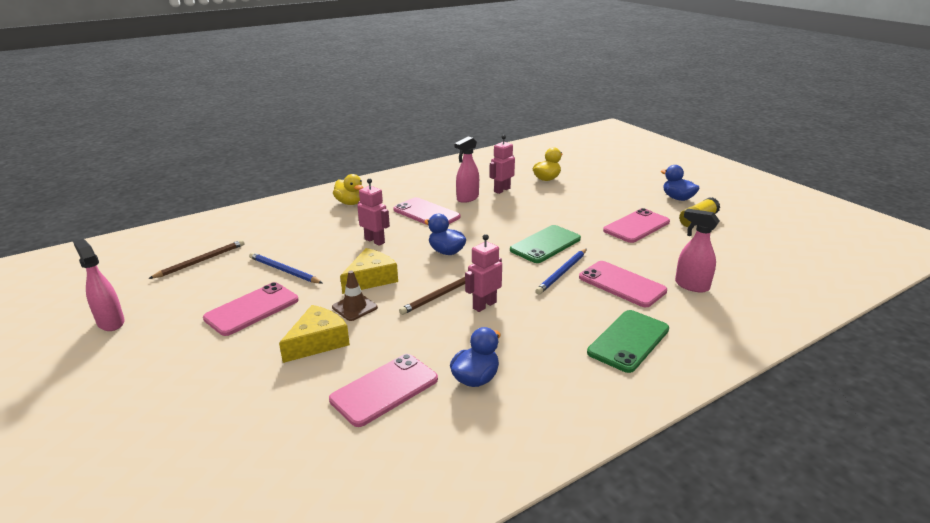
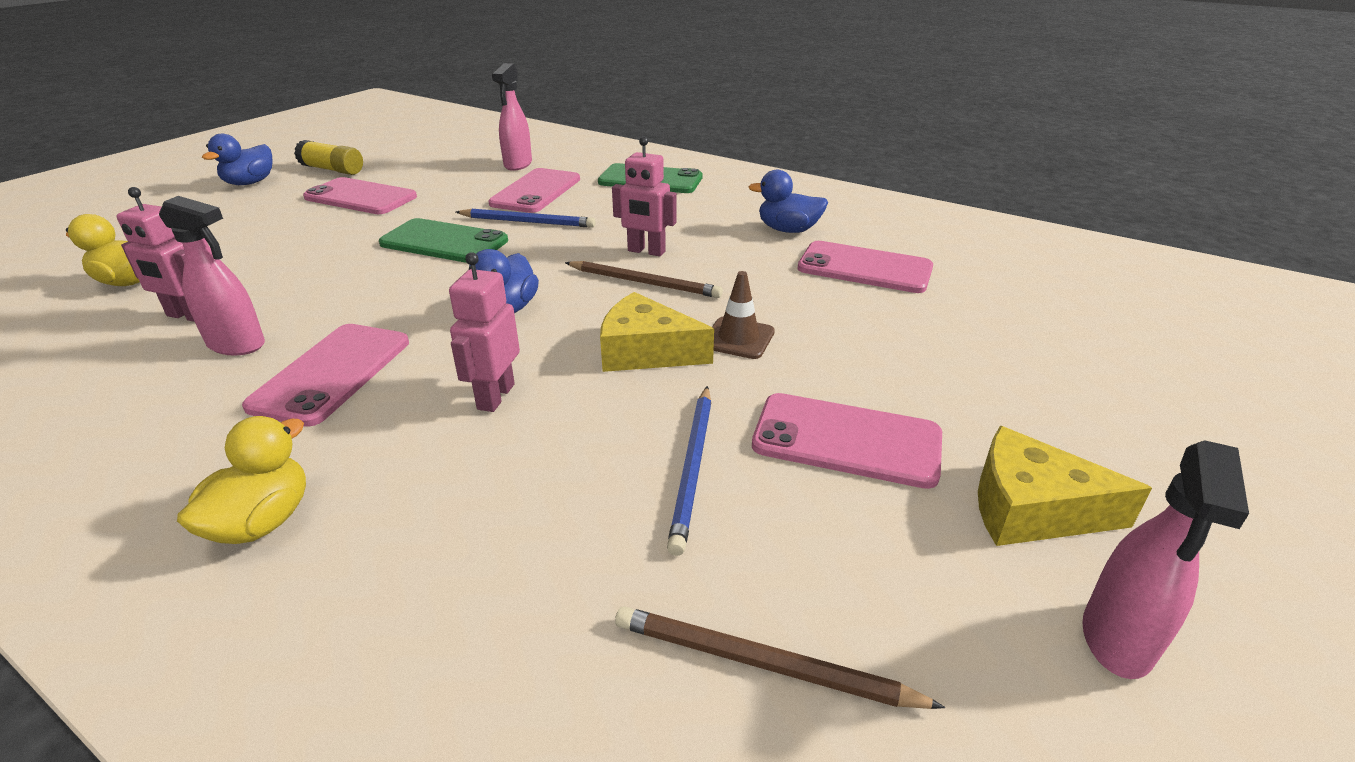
camera: 115 degrees left, 5 degrees up
yellow cheese [279,305,350,363] -> yellow cheese moved to [978,426,1152,546]

